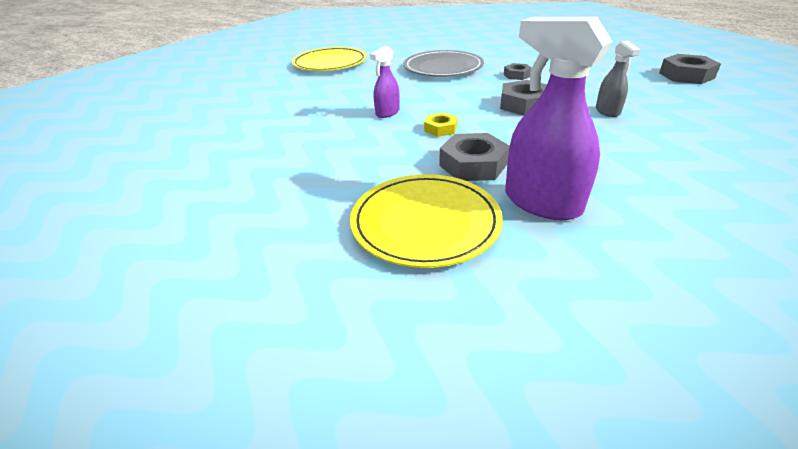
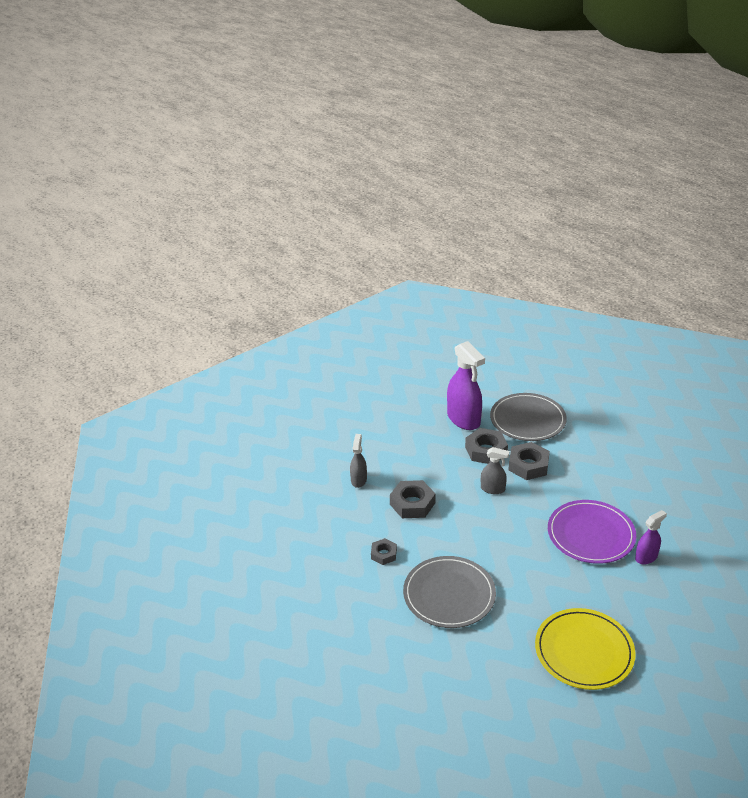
camera: 165 degrees left, 0 degrees up
yellow plate [350,174,503,268] -> grey plate [490,393,567,441]
purple spray bottle [370,46,400,118] -> purple spray bottle moved to [635,510,667,564]
yellow nut [424,113,458,137] -> grey spray bottle [481,447,509,494]
grey nut [659,54,721,84] -> grey nut moved to [508,442,550,480]
none -> purple plate [548,500,636,564]

